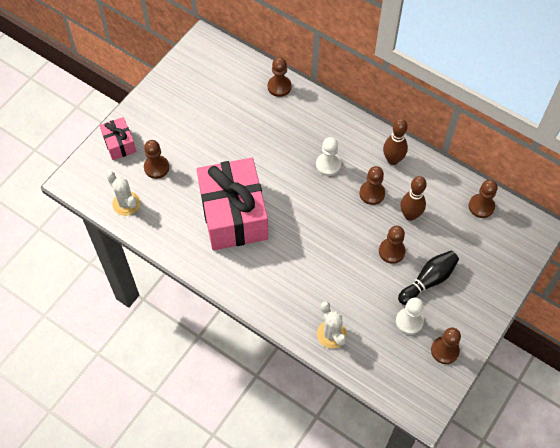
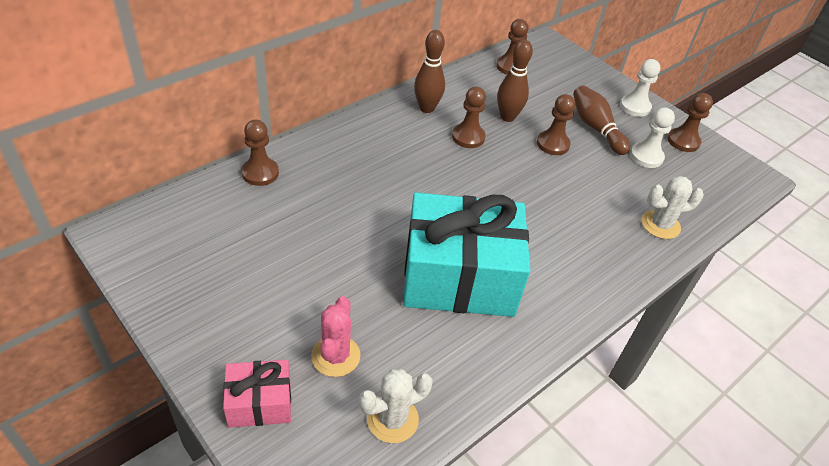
camera: 80 degrees left, 15 degrees down
brown pawn [144,140,169,179] -> pink cactus [311,296,361,377]
pink gift [197,158,268,250] -> turquoise gift [403,192,530,317]
white pawn [316,137,341,176] -> white pawn moved to [620,59,660,117]
black bowling pin [398,251,459,305] -> brown bowling pin [573,85,630,155]

